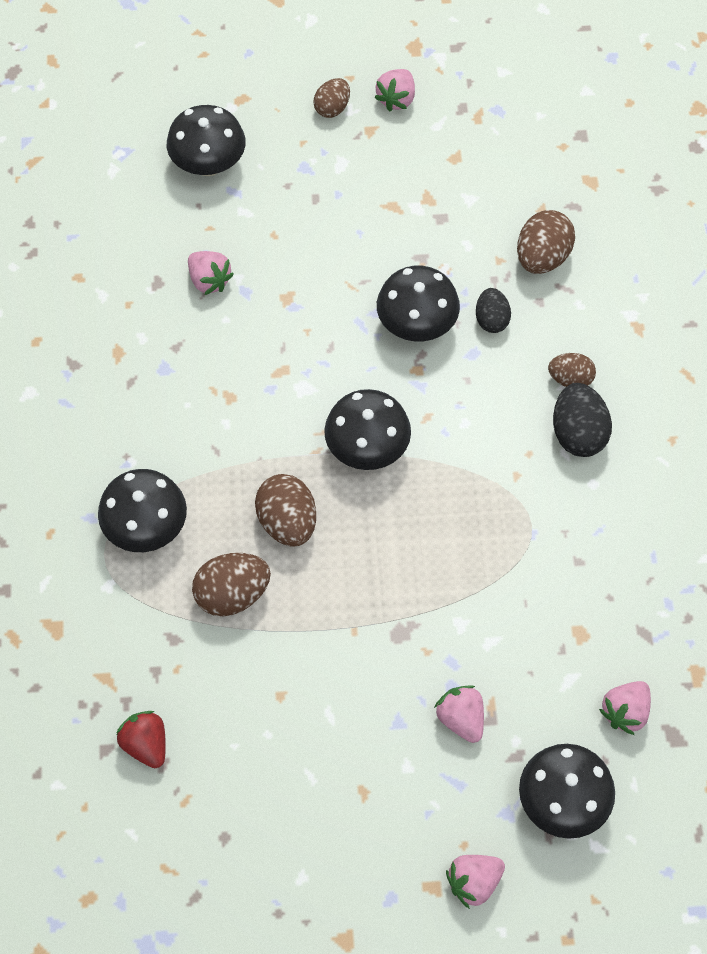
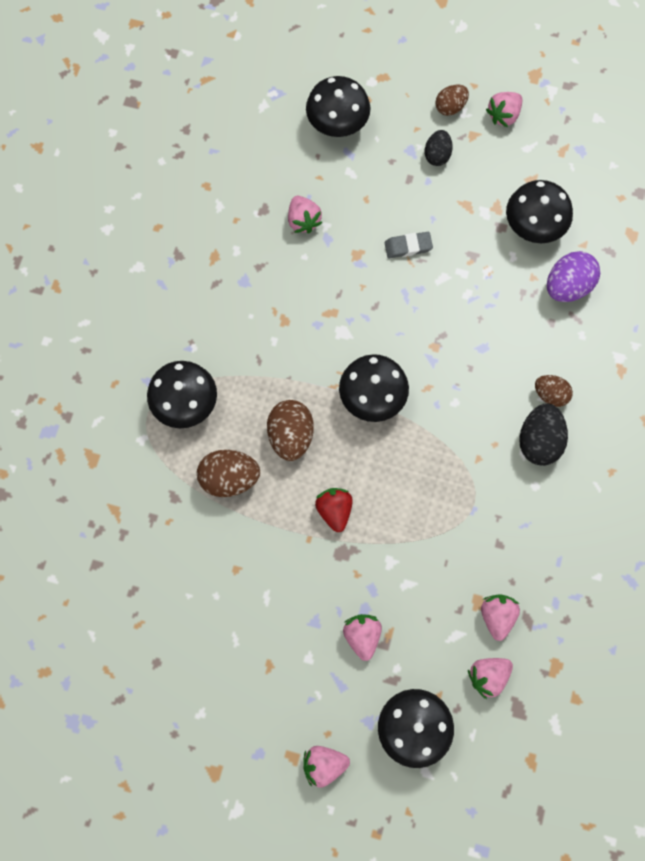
camera: 20 degrees right, 10 degrees up
red strawberry [117,711,166,768] -> red strawberry moved to [315,488,353,532]
black mushroom [377,266,460,341] -> black mushroom moved to [506,180,573,243]
black egg [476,288,511,333] -> black egg moved to [425,130,453,166]
brown egg [517,210,575,274] -> purple egg [547,251,600,302]
none -> grey eraser [385,232,433,258]
none -> pink strawberry [481,594,520,641]

